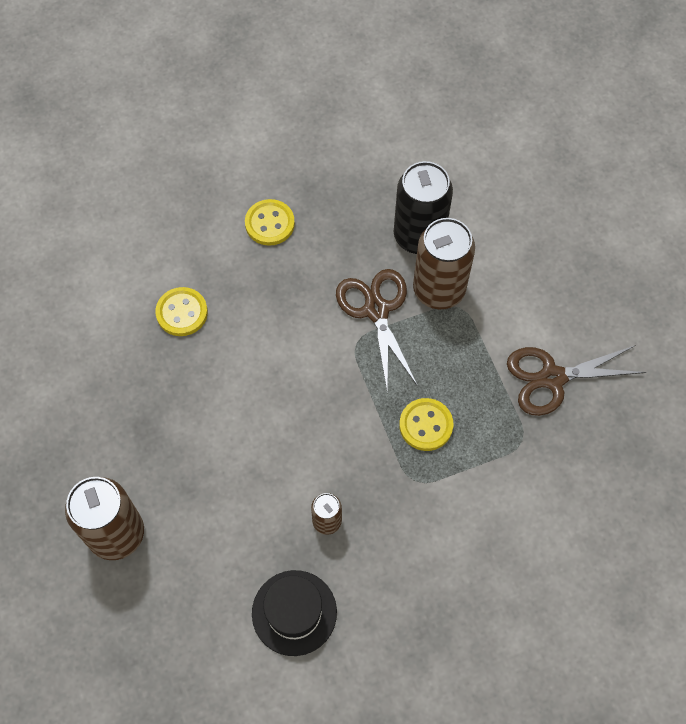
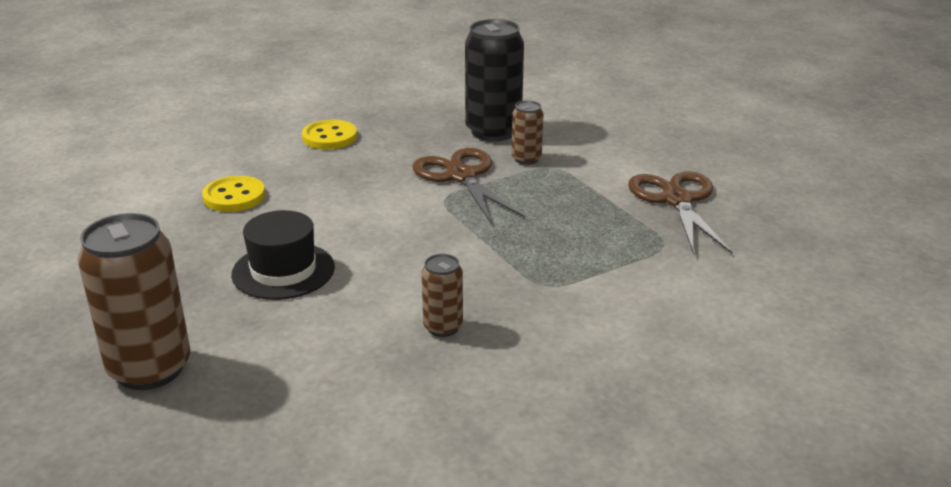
camera: 10 degrees left, 35 degrees down
black hat [252,570,337,656] -> black hat moved to [231,210,335,300]
yellow button [399,398,453,451] -> none
brown can [413,218,475,309] -> brown can [512,100,544,165], size x0.51
brown scissors [507,345,647,416] -> brown scissors turned 105 degrees clockwise [628,171,733,255]

